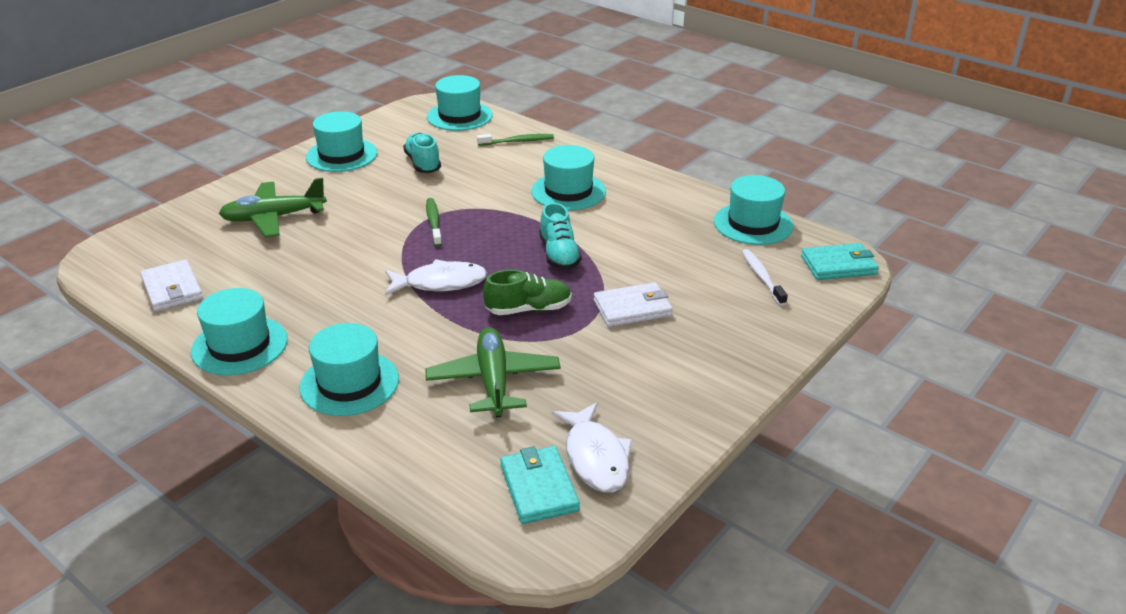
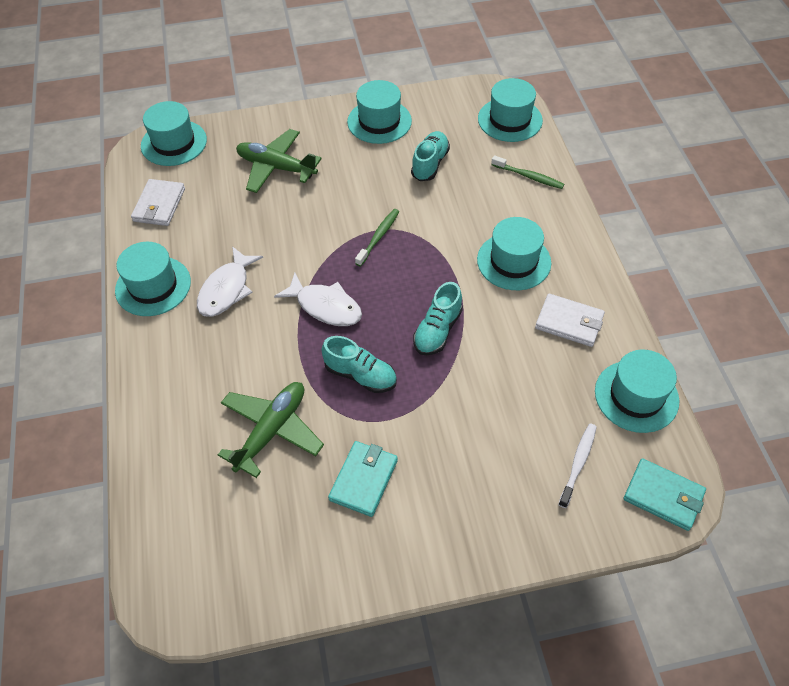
camera: 40 degrees right, 20 degrees up
turquoise hat [299,323,399,416] -> turquoise hat moved to [141,101,207,166]
green shoe [483,269,572,315] -> turquoise shoe [322,336,397,393]
turquoise wallet [500,446,580,524] -> turquoise wallet moved to [328,441,398,517]
white fish [552,402,632,492] -> white fish moved to [197,246,263,317]
white wallet [594,282,673,327] -> white wallet moved to [535,294,605,347]

